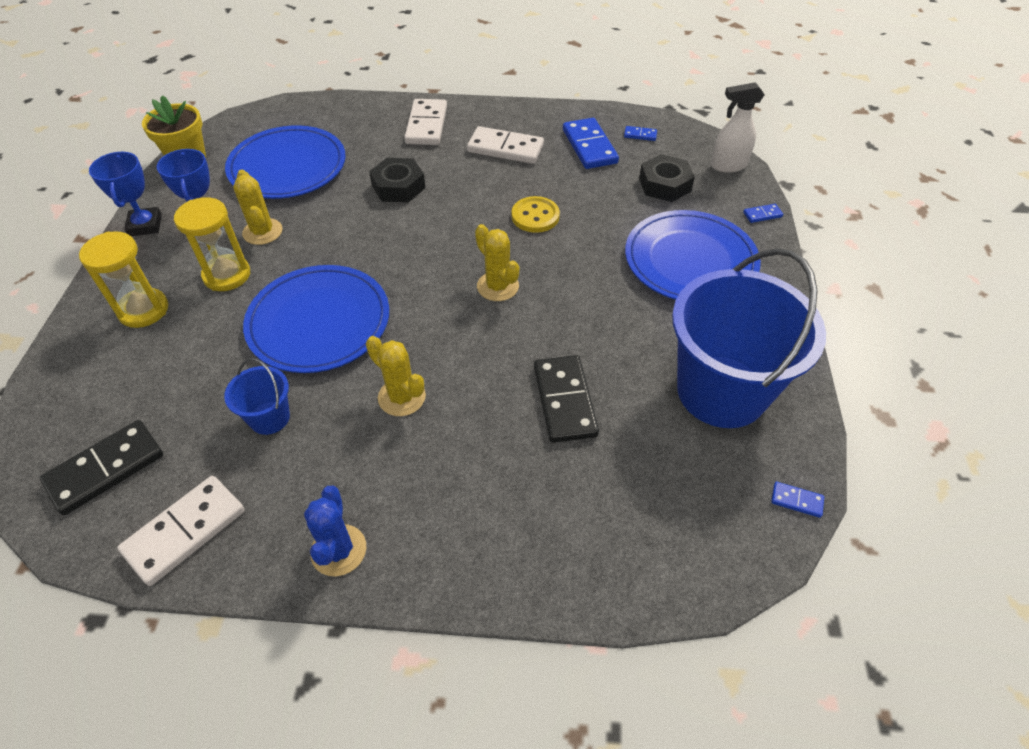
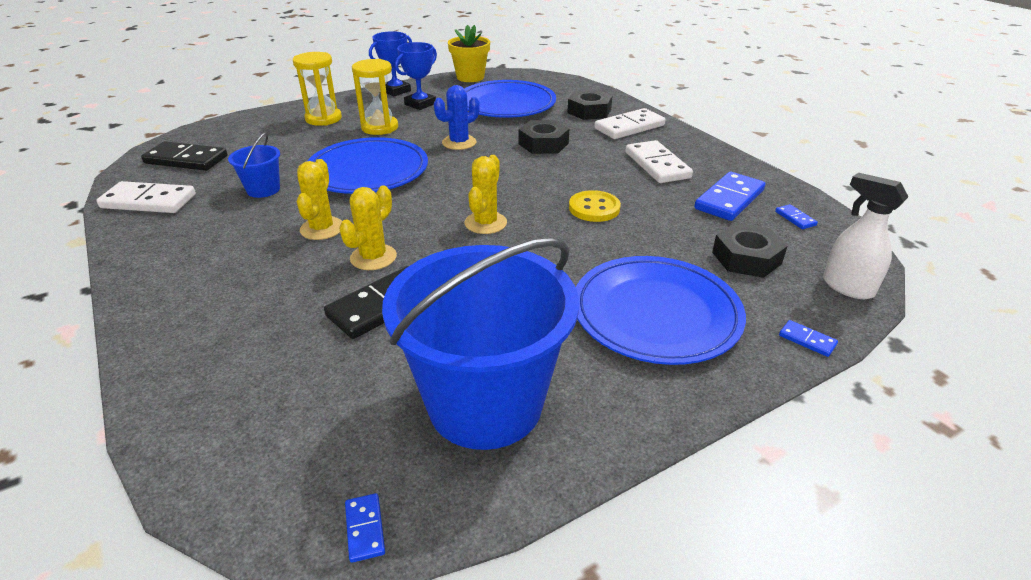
camera: 55 degrees right, 15 degrees down
yellow cactus [233,170,283,245] -> yellow cactus moved to [339,186,397,270]
blue cactus [304,486,366,576] -> blue cactus moved to [434,85,480,150]
none -> black nut [567,90,612,120]

